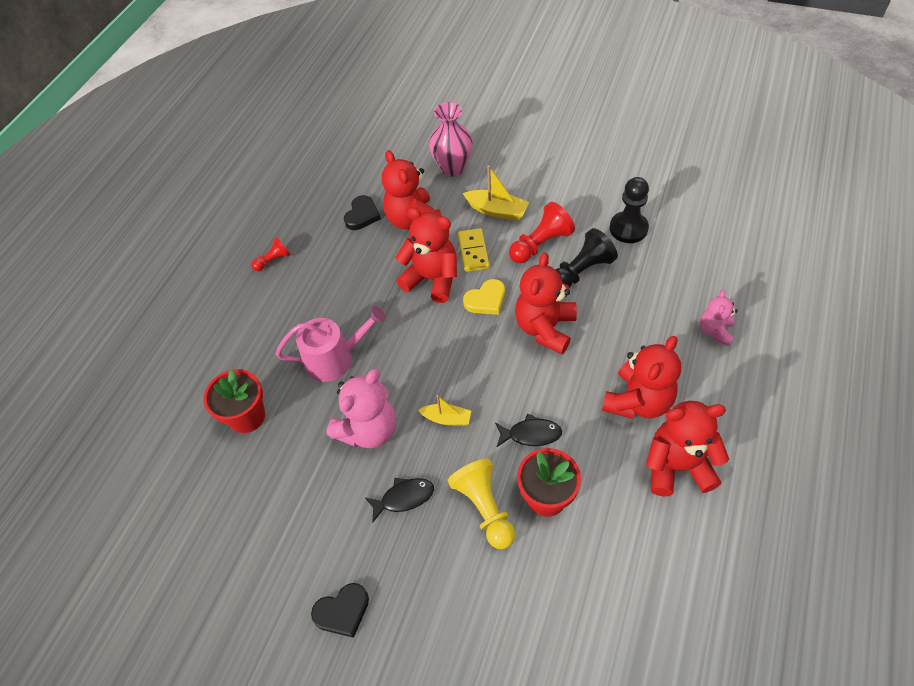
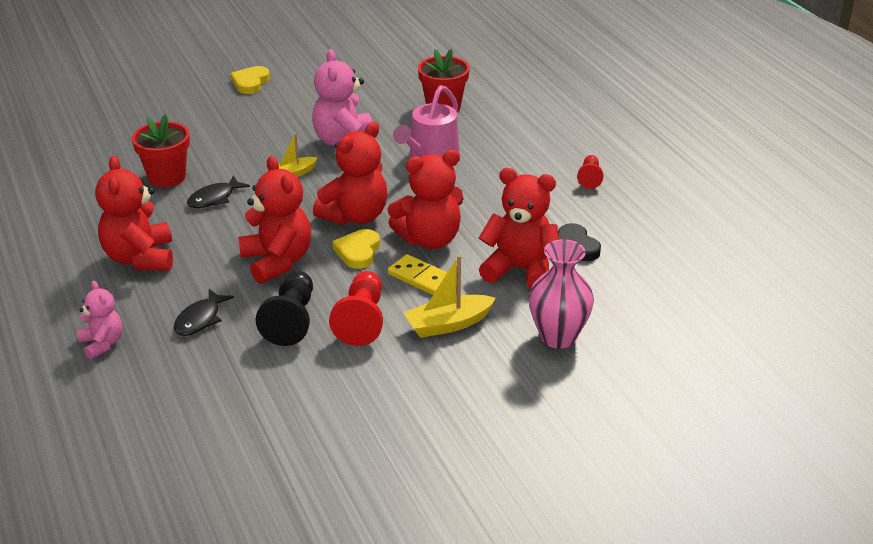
camera: 130 degrees right, 20 degrees down
black heart [311,583,369,638] -> yellow heart [231,66,270,94]
black fish [365,478,434,523] -> black fish moved to [173,289,234,336]
yellow pawn [447,458,515,549] -> none
black pawn [610,177,649,243] -> none
red teddy bear [646,401,729,496] -> red teddy bear moved to [313,122,387,225]

